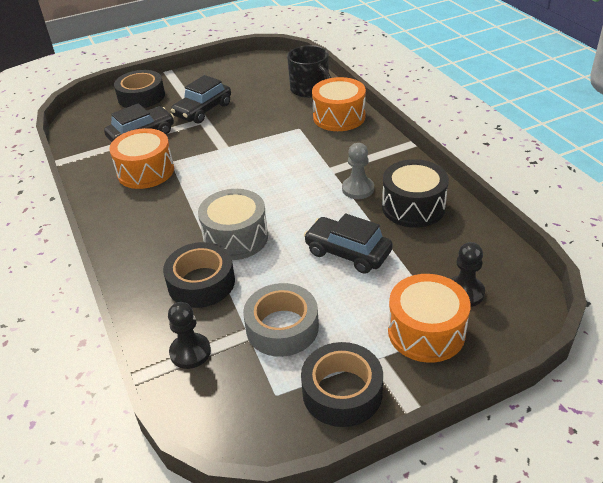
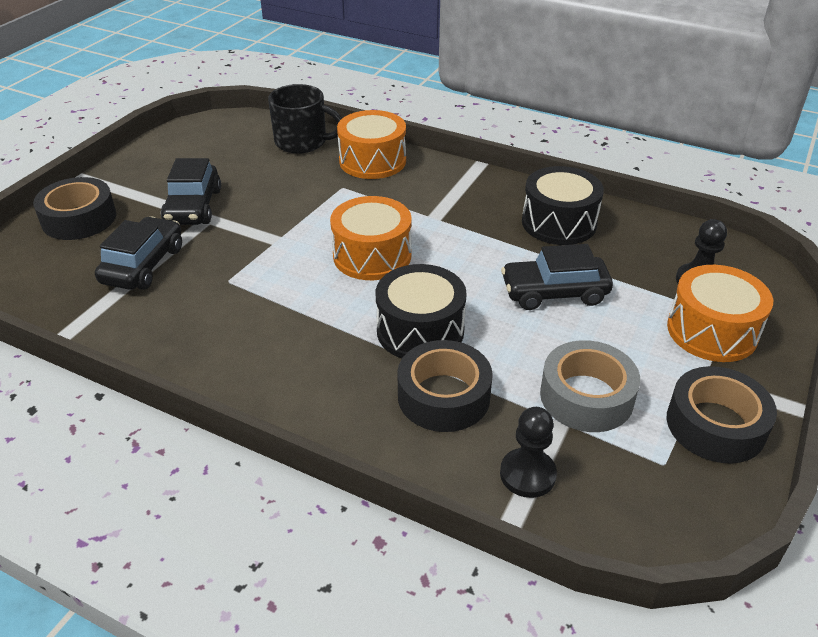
camera: 40 degrees left, 0 degrees up
orange drum [109,128,174,189] -> orange drum moved to [330,196,412,280]
grey drum [198,189,268,260] -> black drum [375,264,467,359]
grey pawn [342,143,374,199] -> none

